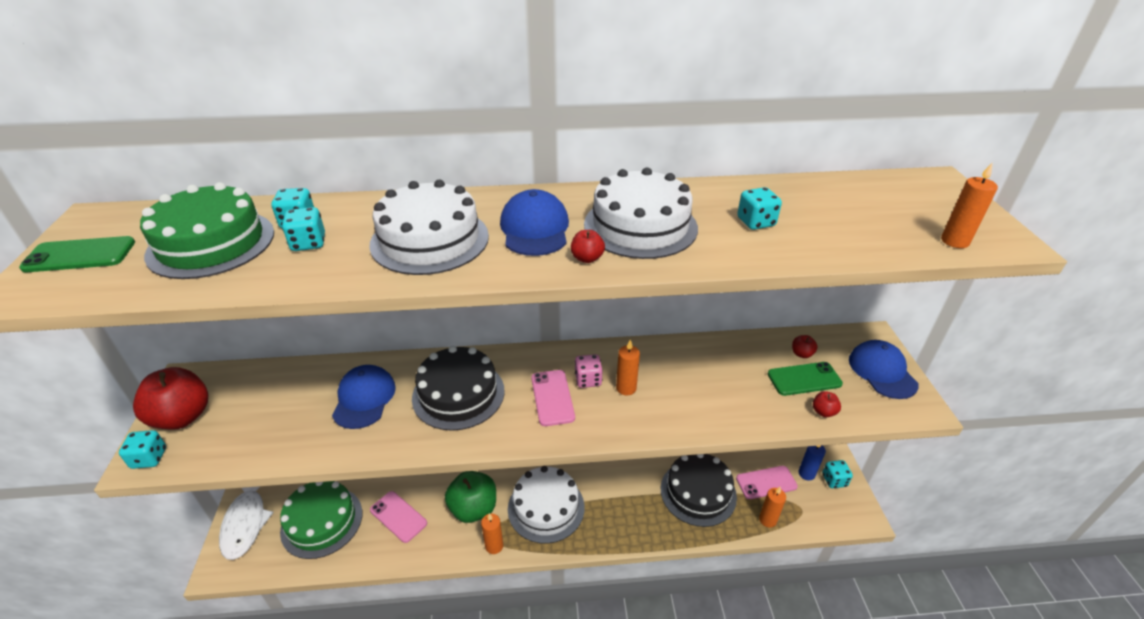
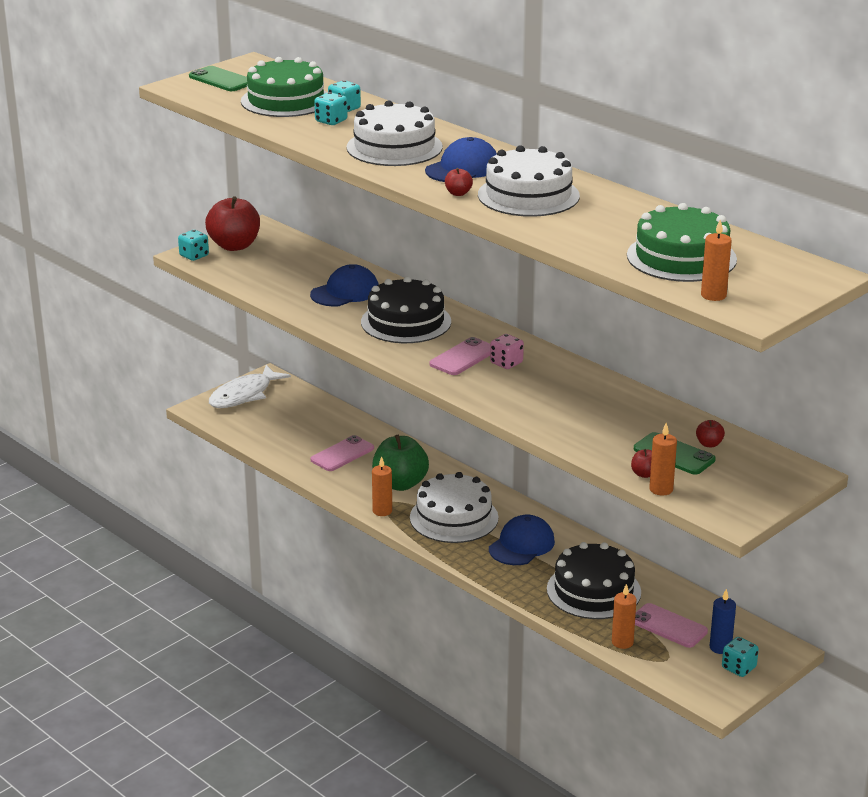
camera: 50 degrees right, 10 degrees down
green cake [280,481,362,559] -> green cake moved to [627,203,737,282]
pink phone [370,491,427,543] -> pink phone turned 45 degrees clockwise [310,435,374,471]
orange candle [616,340,640,395] -> orange candle moved to [649,423,677,496]
turquoise dice [737,187,782,230] -> none
blue cap [849,340,919,399] -> blue cap moved to [489,515,555,565]

